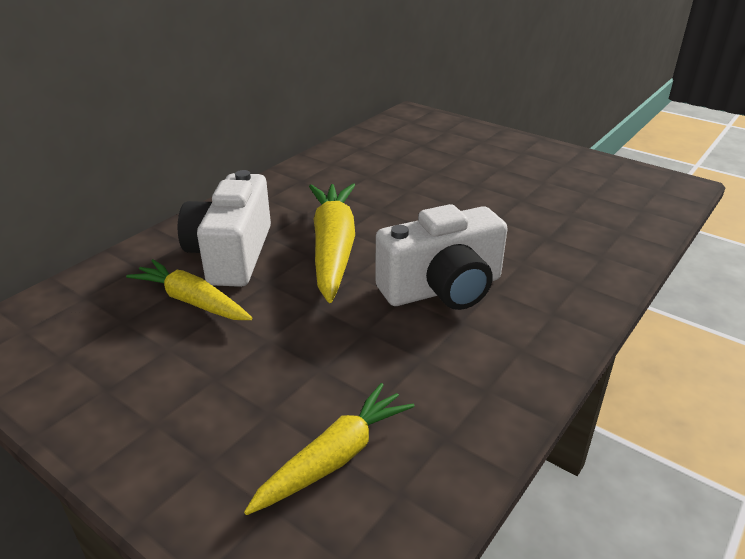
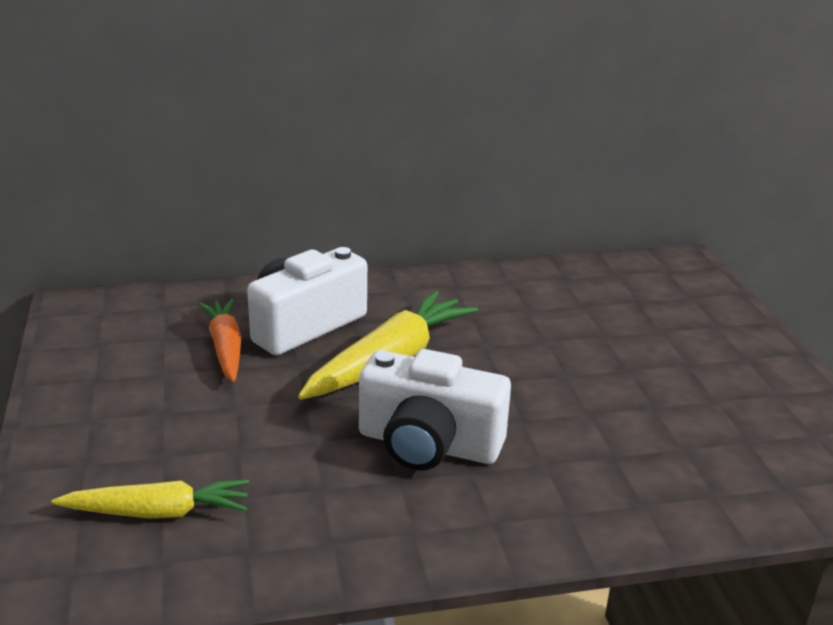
camera: 40 degrees right, 5 degrees down
yellow carrot [126,259,252,320] -> orange carrot [199,299,241,382]

